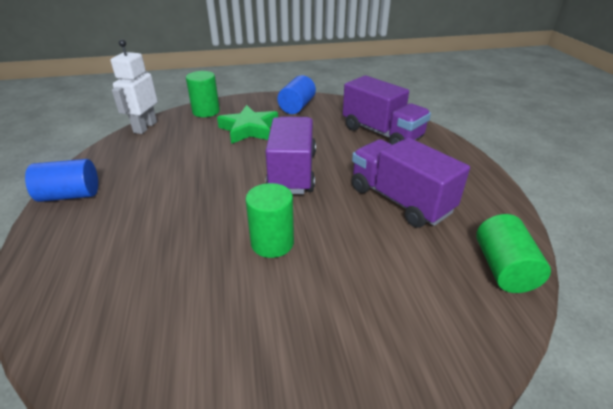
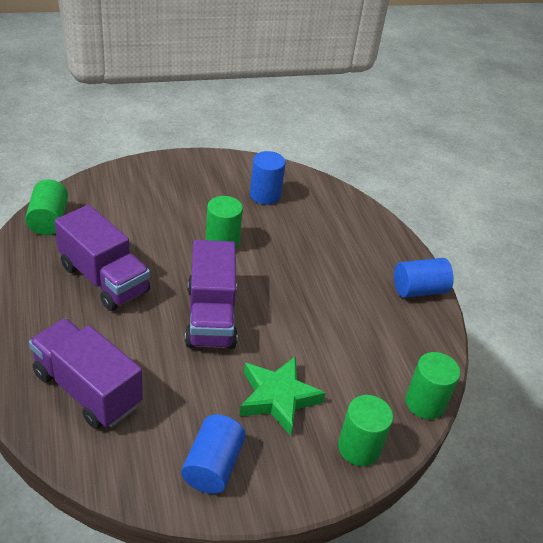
camera: 170 degrees right, 5 degrees up
white robot [111,39,158,134] -> green cylinder [405,352,460,419]
none -> blue cylinder [250,151,286,205]

